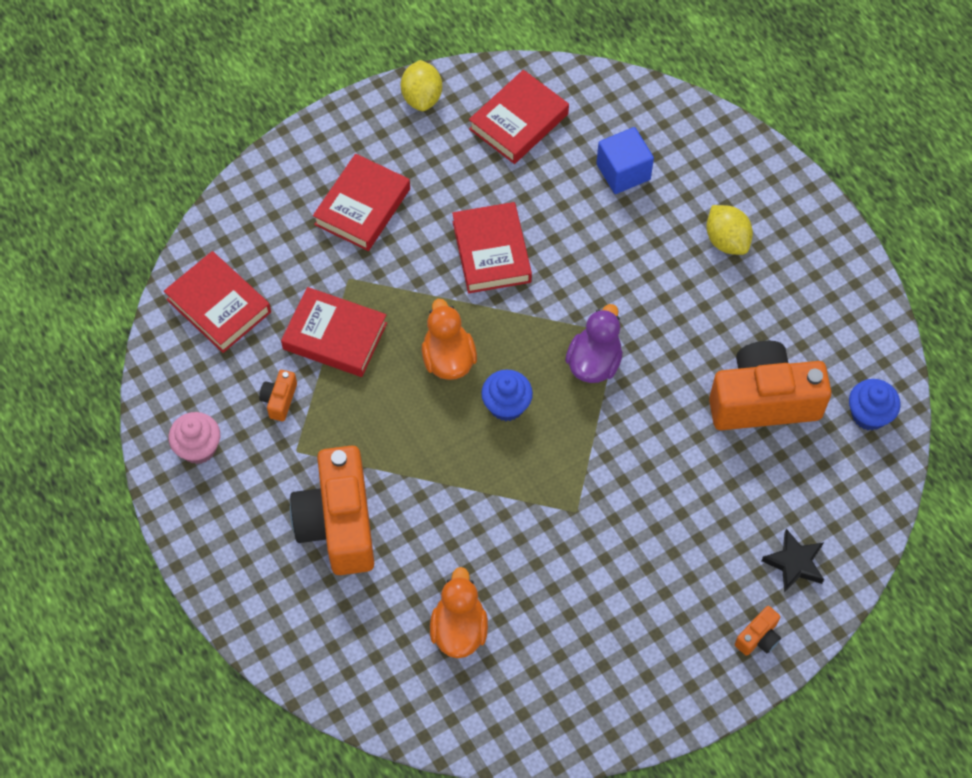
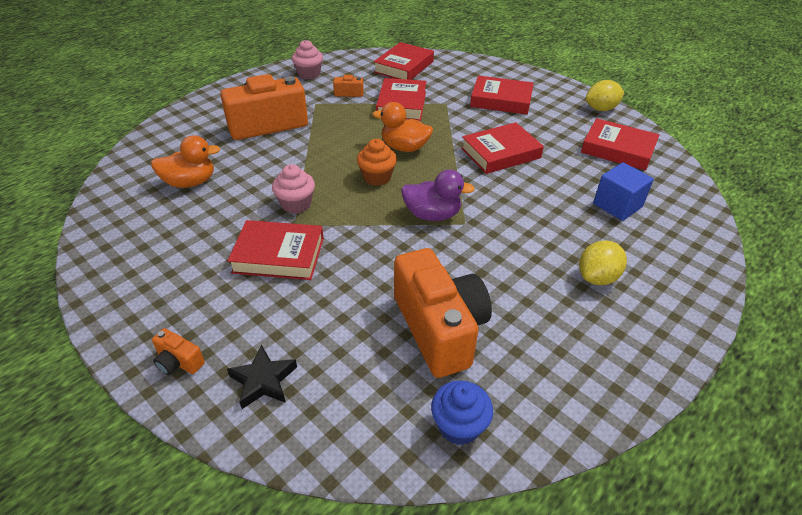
camera: 75 degrees right, 20 degrees down
orange duck [422,299,477,380] -> orange duck turned 135 degrees counterclockwise [372,102,433,152]
blue cupcake [481,370,533,421] -> orange cupcake [357,139,397,186]
none -> red book [228,220,324,280]
none -> pink cupcake [272,164,315,214]

